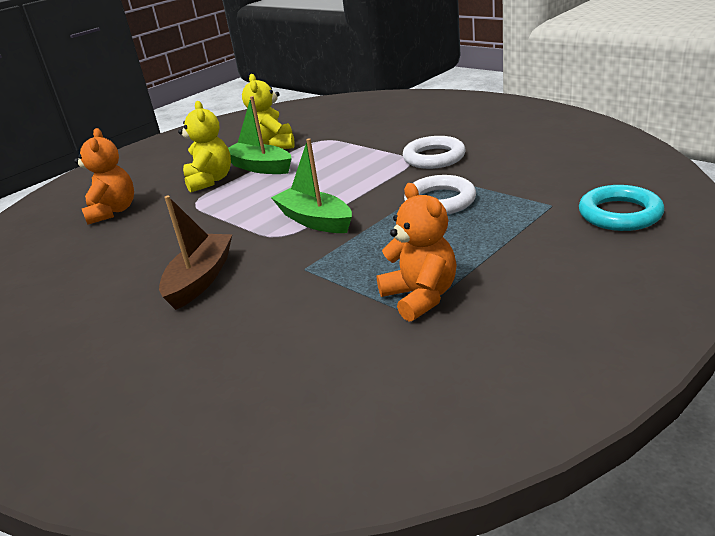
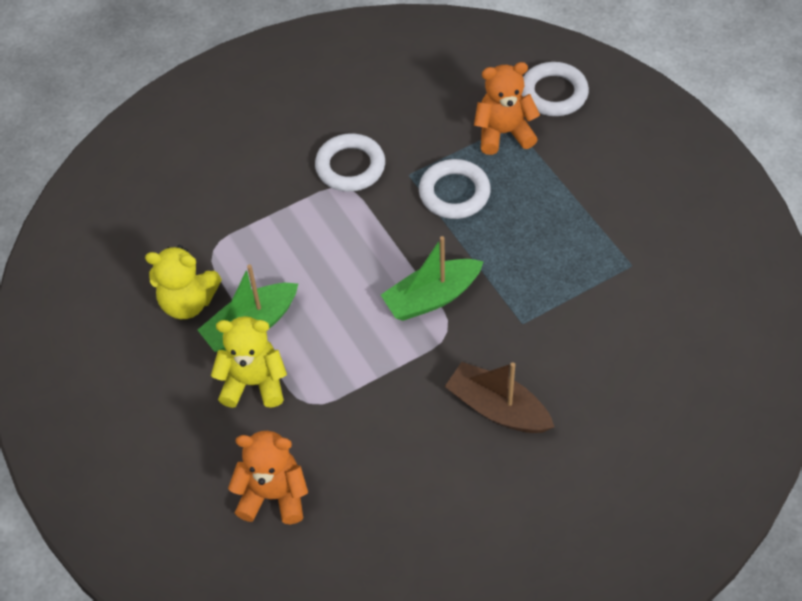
camera: 75 degrees left, 25 degrees up
orange teddy bear [377,183,457,322] -> orange teddy bear moved to [474,62,540,155]
turquoise ring [579,185,664,231] -> white ring [522,62,589,116]

